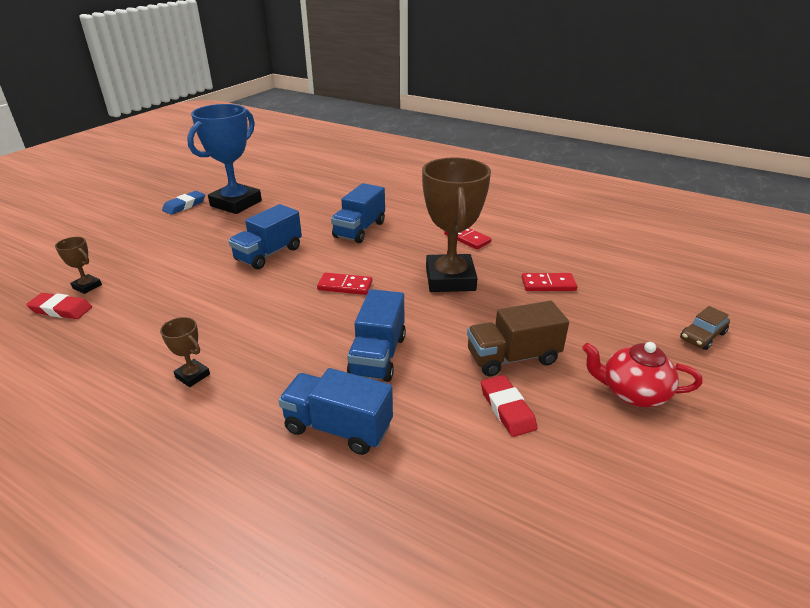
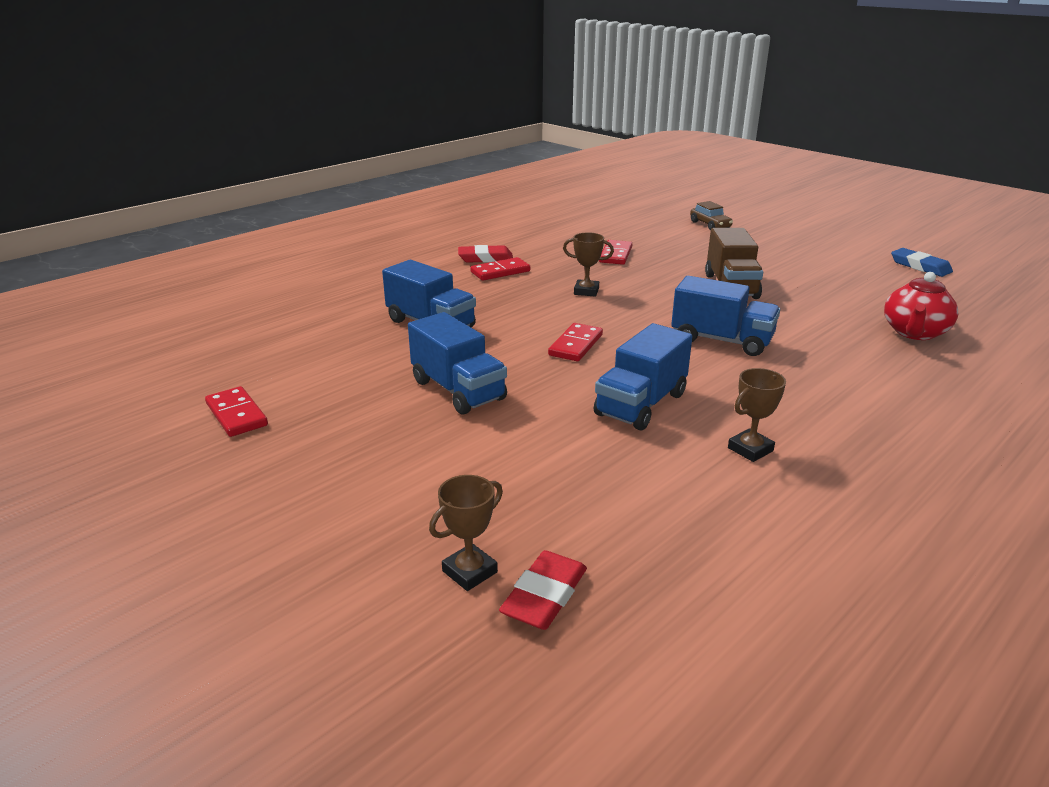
camera: 75 degrees left, 5 degrees down
blue eraser [162,191,205,215] -> blue eraser moved to [891,248,953,277]
blue trophy [187,104,262,214] -> red domino [205,386,268,437]
blue truck [278,368,393,455] -> blue truck moved to [594,323,692,430]
brown trophy [422,157,491,292] -> brown trophy [563,232,614,297], size x0.42
red eraser [481,375,537,437] -> red eraser moved to [458,245,513,263]
red teapot [582,342,703,407] -> red teapot moved to [884,272,958,340]

